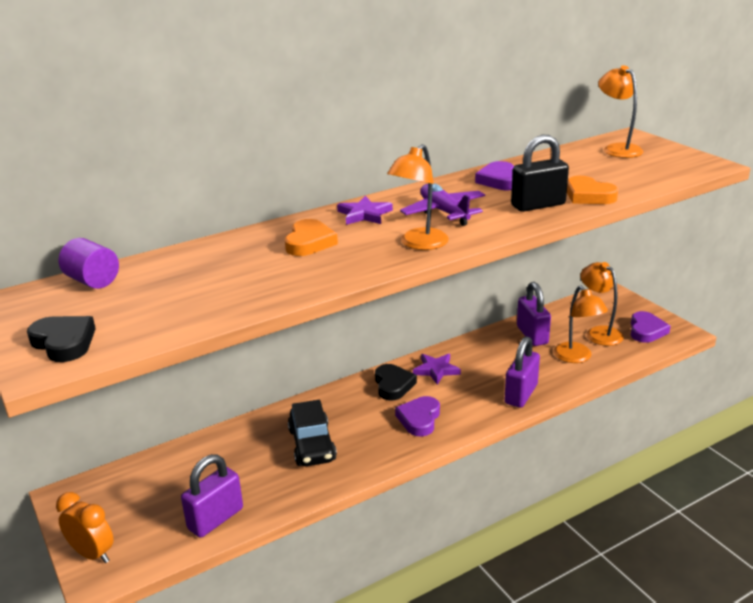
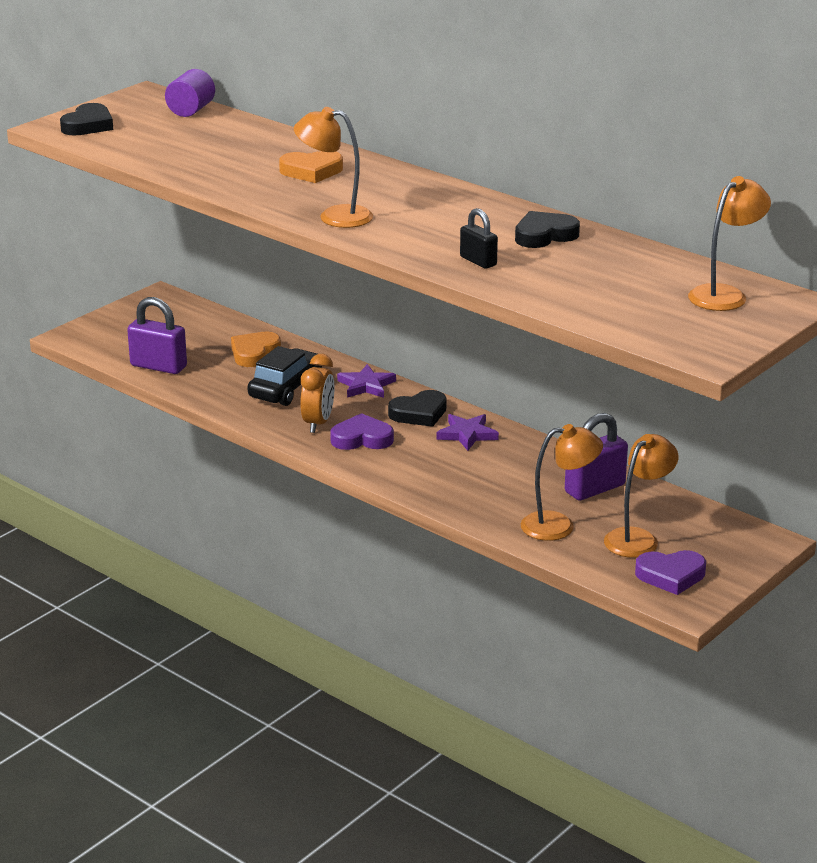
camera: 70 degrees right, 0 degrees up
orange clock [56,492,114,563] -> orange clock moved to [300,354,334,433]
black car [288,400,337,466] -> black car turned 150 degrees clockwise [247,346,322,406]
purple star [337,196,393,225] -> purple star moved to [337,364,396,398]
purple plane [400,183,485,226] -> none
purple heart [475,161,514,190] -> black heart [515,211,580,248]
purple padlock [504,336,540,408] -> none
black padlock [511,134,569,212] -> black padlock [460,208,498,269], size x0.61
orange lamp [554,286,608,363] -> orange lamp turned 150 degrees counterclockwise [521,424,603,541]
orange heart [567,176,618,204] -> orange heart moved to [231,332,281,367]

